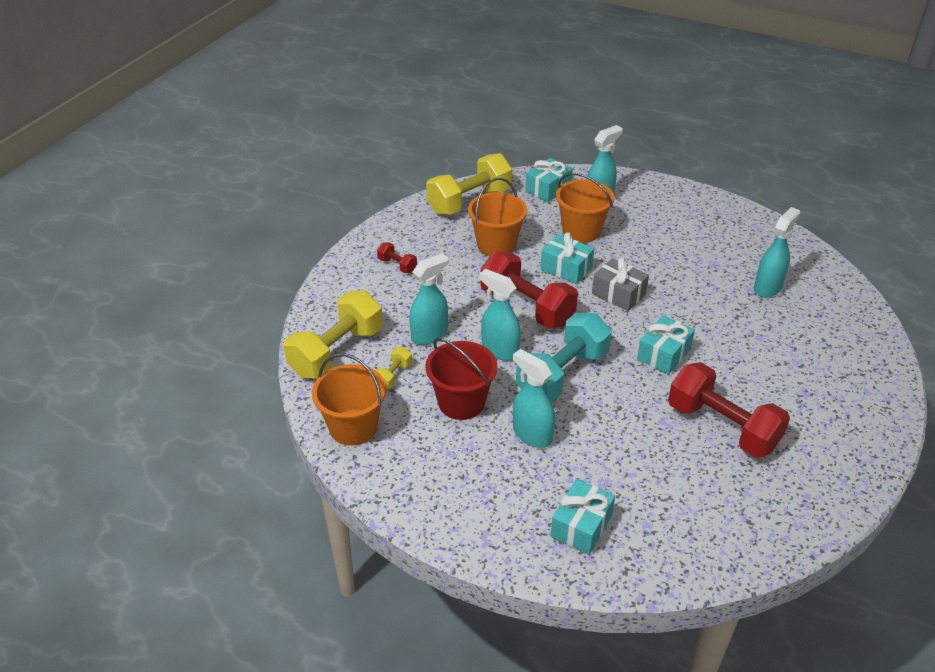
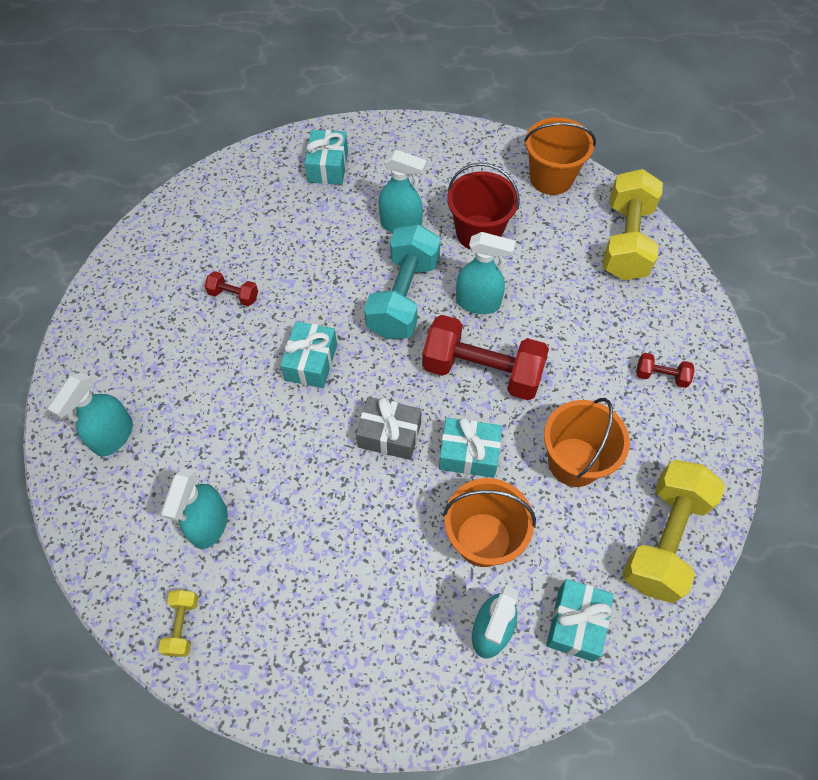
camera: 155 degrees right, 20 degrees up
yellow dumbbell [376,347,412,389] -> yellow dumbbell moved to [158,590,198,657]
turquoise spray bottle [409,253,449,345] -> turquoise spray bottle moved to [48,373,133,457]
red dumbbell [668,362,790,458] -> red dumbbell [205,271,258,306], size x0.44

